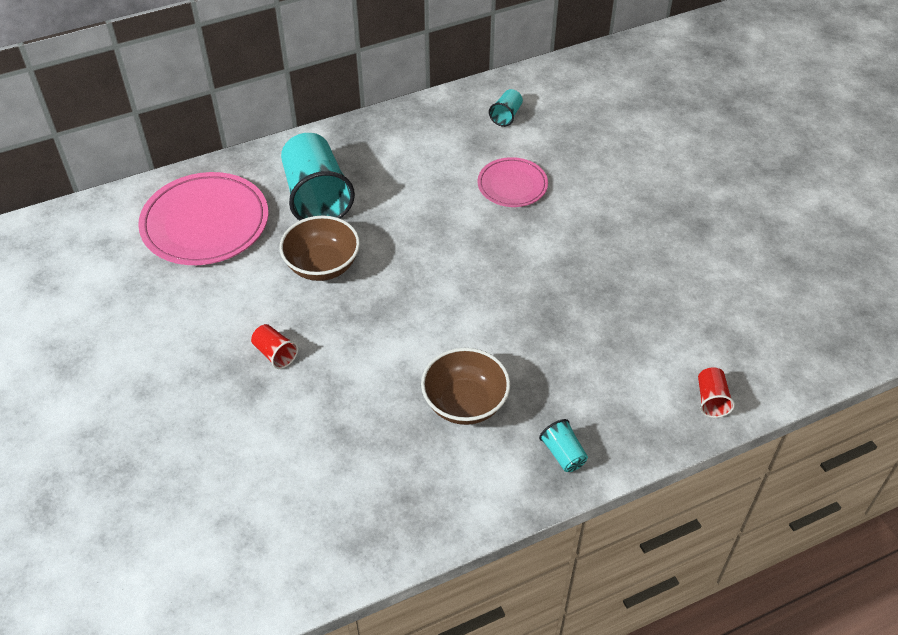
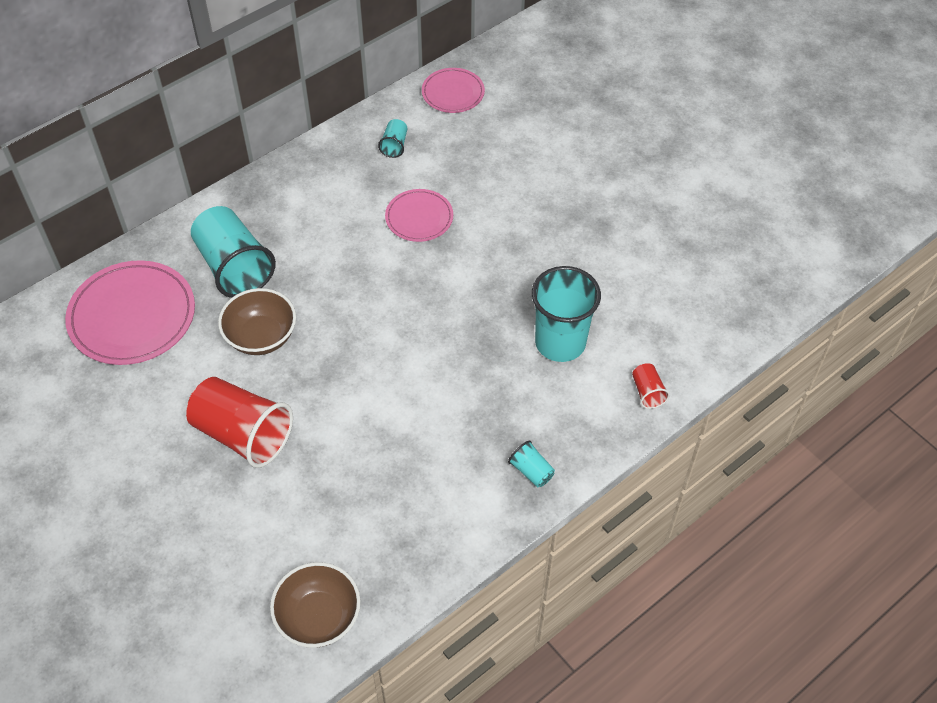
camera: 15 degrees left, 5 degrees up
red cup [251,324,298,369] -> red cup [186,377,293,468], size x2.24
brown bowl [421,348,510,425] -> brown bowl moved to [270,562,361,648]
none -> pink plate [422,68,485,113]
none -> turquoise cup [532,266,601,362]

